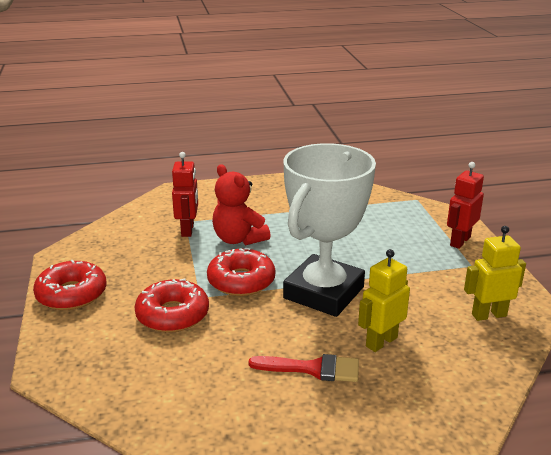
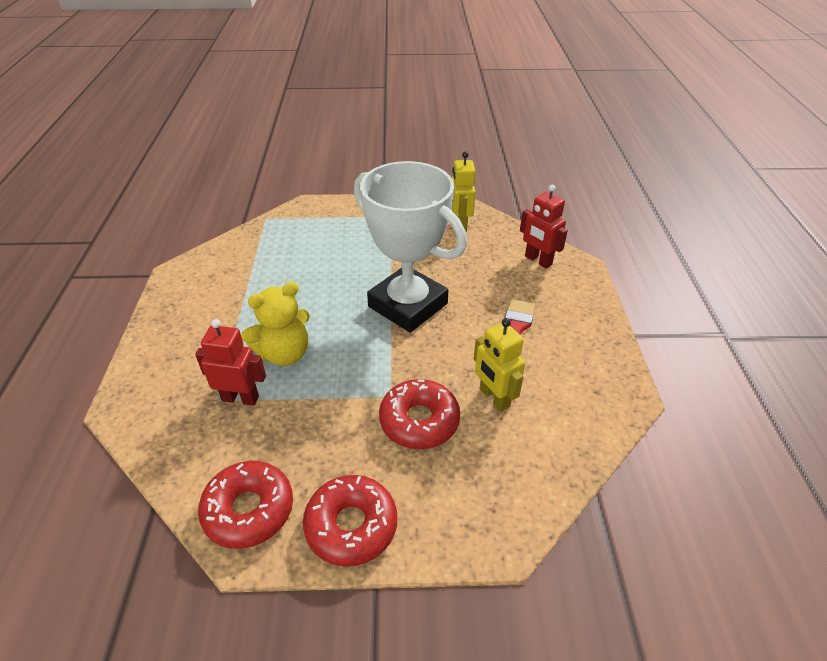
camera: 80 degrees left, 15 degrees up
red donut [207,248,275,296] -> red donut moved to [198,461,293,549]
red teddy bear [212,164,271,245] -> yellow teddy bear [241,282,310,366]
yellow robot [358,249,410,352] -> yellow robot moved to [474,318,525,412]
red robot [447,162,484,249] -> red robot moved to [520,185,568,268]

